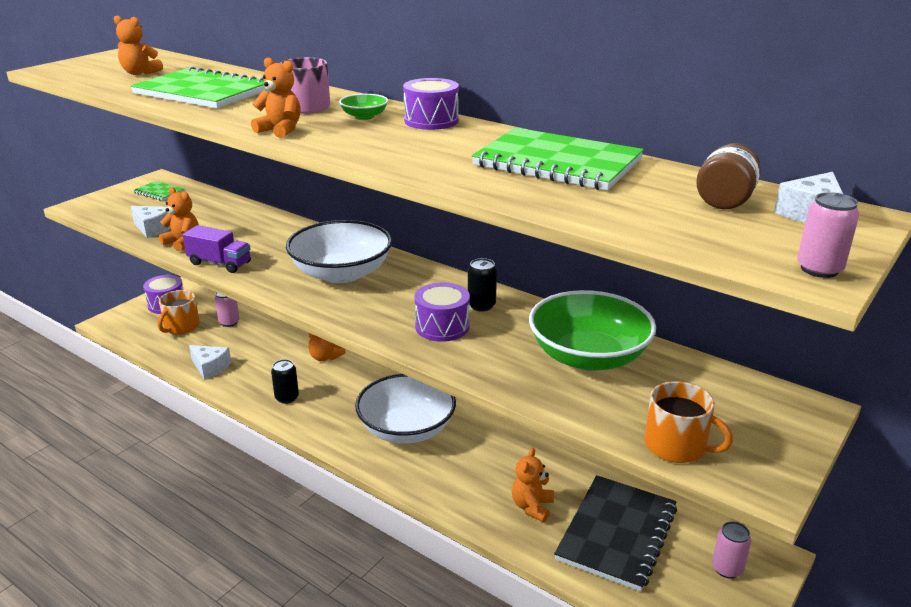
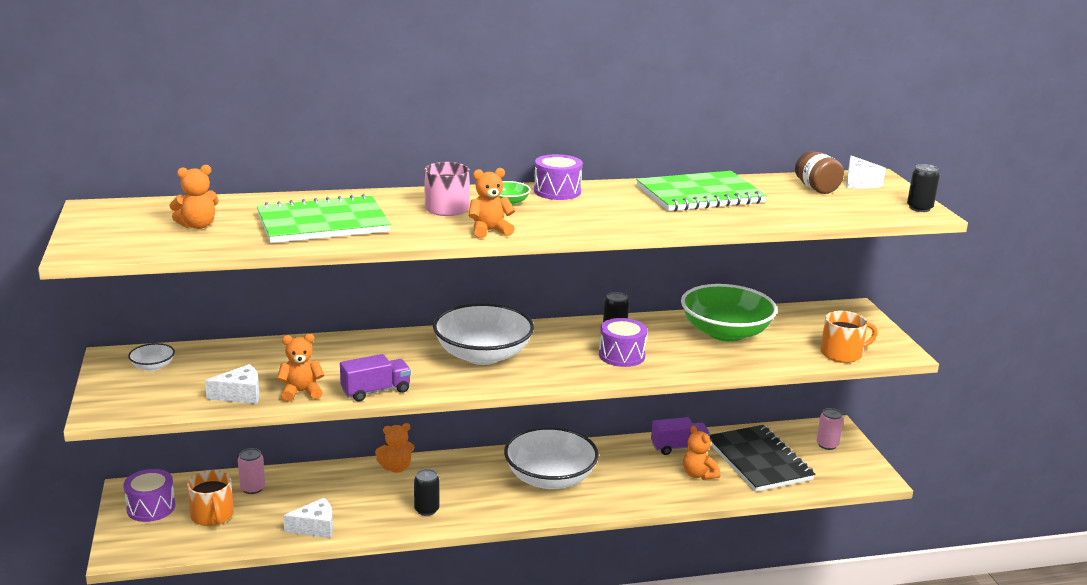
camera: 50 degrees left, 5 degrees down
green notebook [133,181,184,201] -> white bowl [128,343,175,371]
pink can [797,192,859,278] -> black can [907,164,940,212]
none -> purple truck [651,417,710,455]

